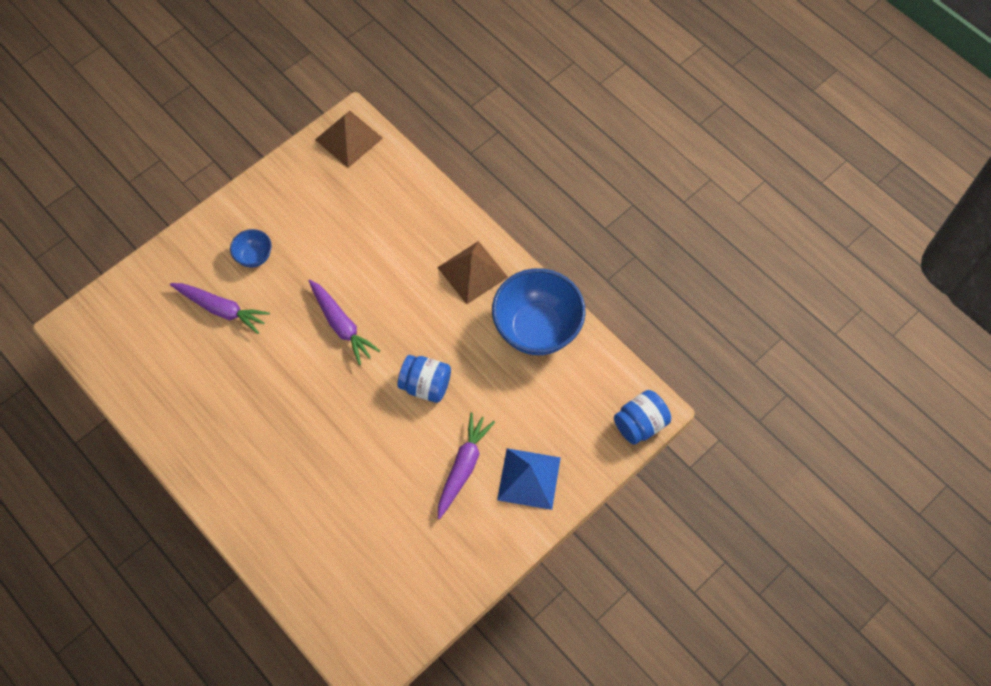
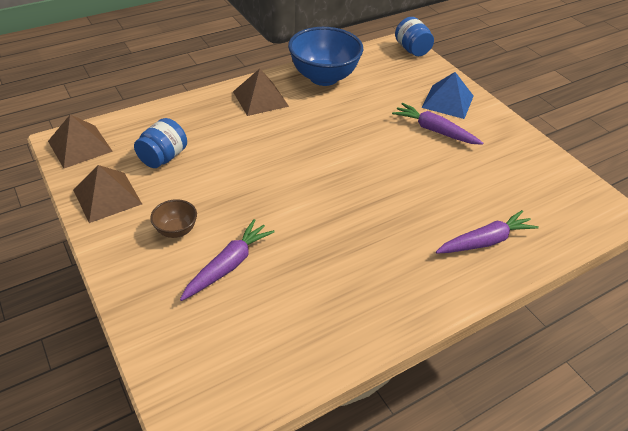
camera: 80 degrees left, 20 degrees down
blue bowl [230,229,272,267] -> brown bowl [150,199,197,238]
purple carrot [309,280,380,365] -> purple carrot moved to [436,210,539,254]
blue jar [398,355,451,403] -> blue jar moved to [134,118,187,168]
none -> brown pyramid [73,165,142,223]

